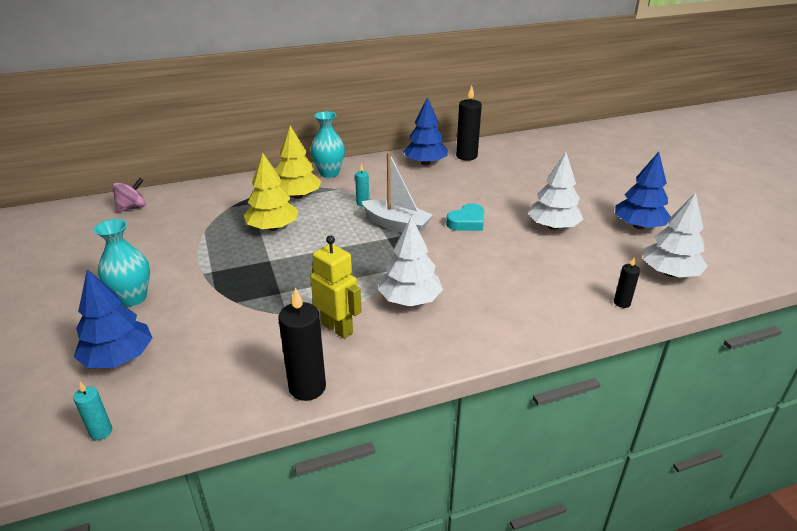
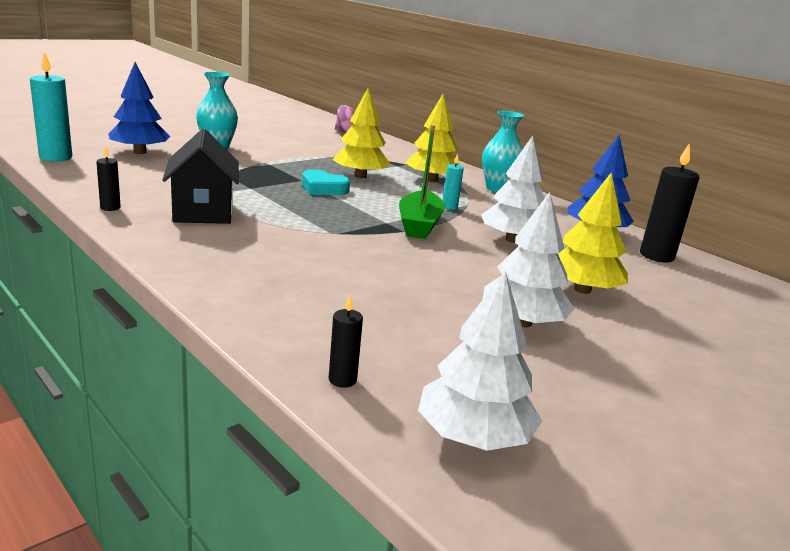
camera: 65 degrees right, 10 degrees down
turquoise candle [73,382,112,440] -> turquoise candle [30,51,72,162], size x1.89
black candle [278,288,326,401] -> black candle [96,146,121,211], size x0.53
yellow robot [310,235,362,339] -> black house [162,129,239,224]
white boat [362,152,433,233] -> green boat [399,125,445,239]
white tree [378,217,443,307] -> white tree moved to [481,136,545,243]
turquoise heart [446,203,484,231] -> turquoise heart moved to [302,169,350,195]
blue tree [615,152,671,229] -> none
none -> yellow tree [558,172,628,294]

